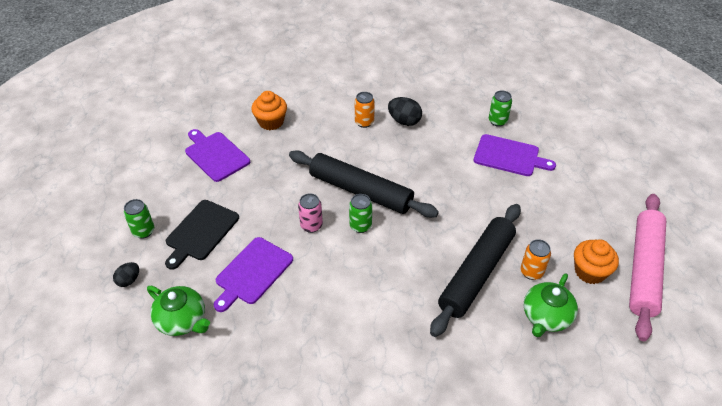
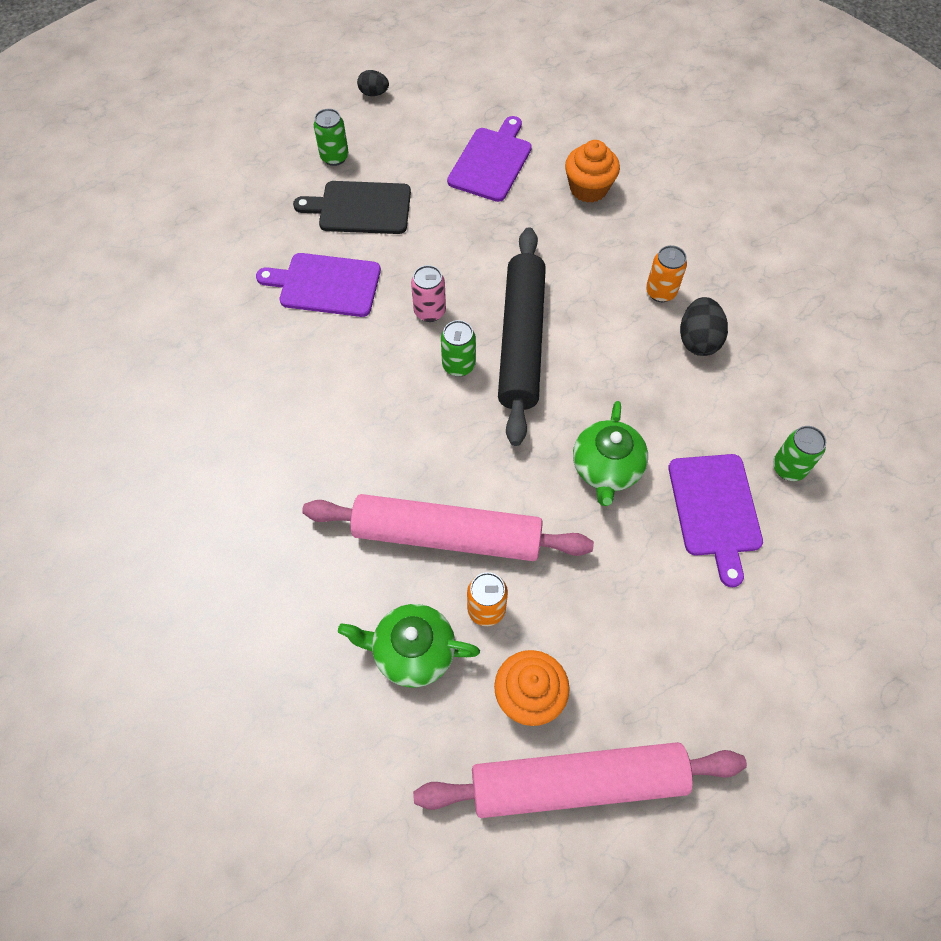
camera: 65 degrees right, 15 degrees up
black egg [113,262,139,287] -> black egg moved to [357,70,389,96]
green teapot [147,286,210,336] -> green teapot moved to [573,401,648,506]
black rolling pin [430,204,521,337] -> pink rolling pin [302,494,594,561]

